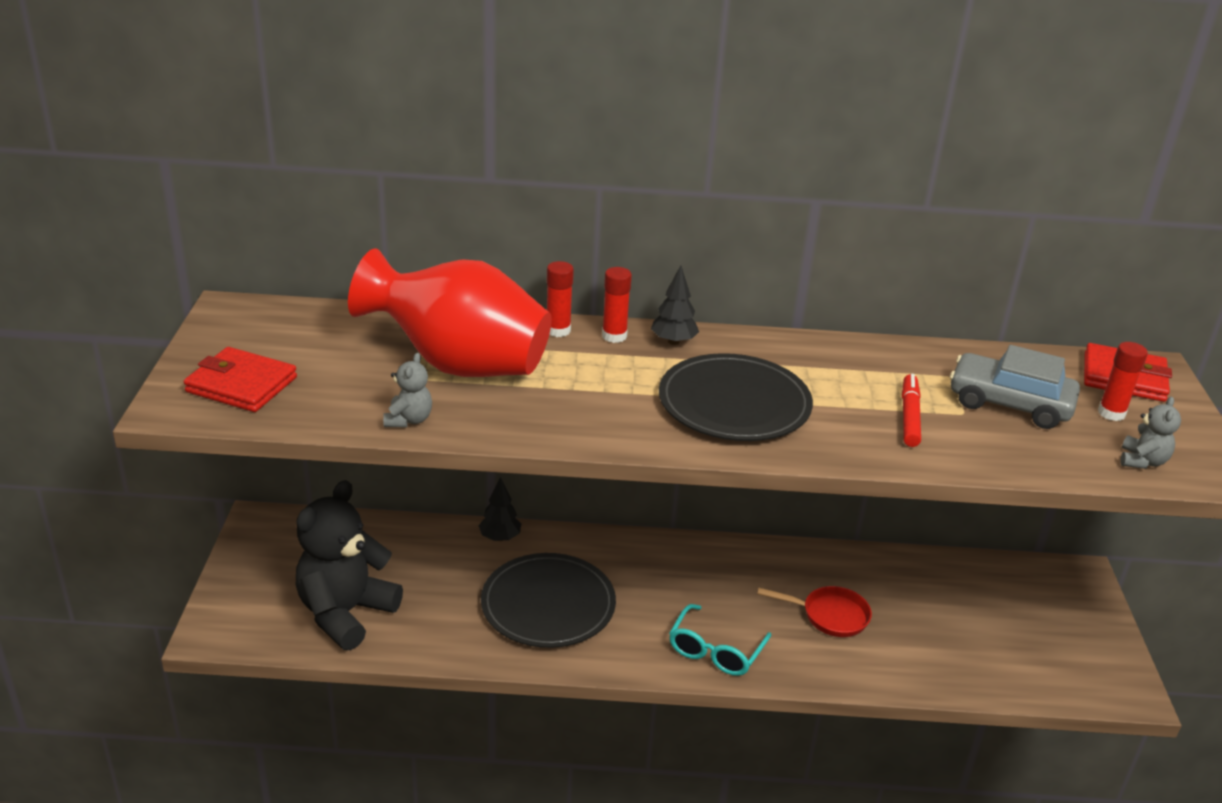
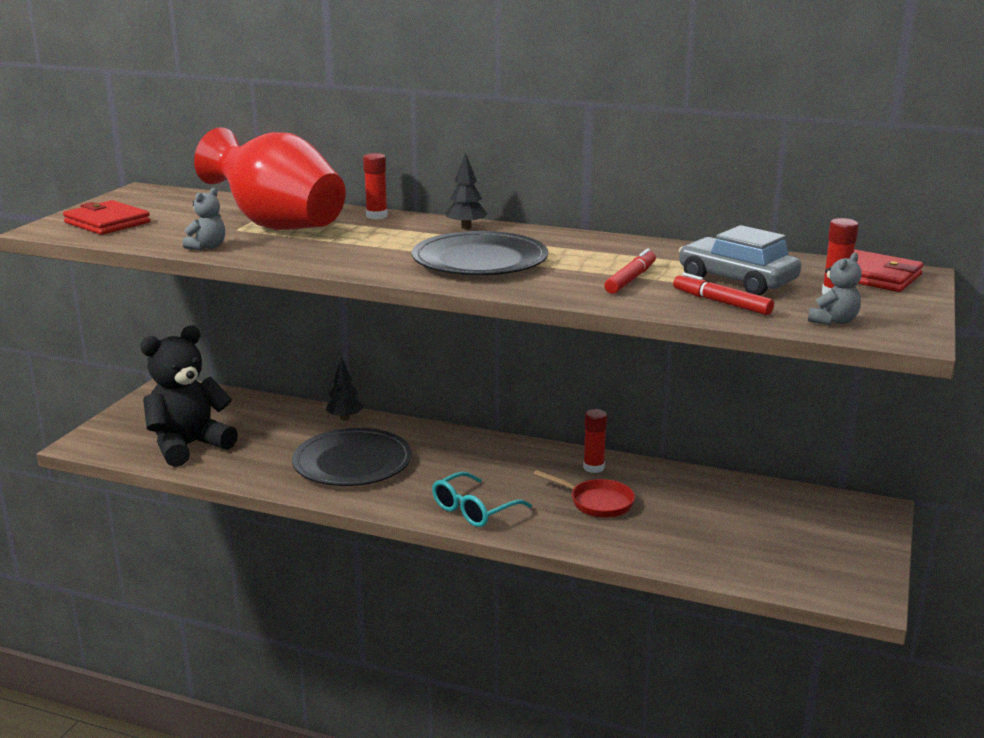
camera: 20 degrees right, 10 degrees down
red glue stick [602,267,632,343] -> red glue stick moved to [583,409,607,473]
none -> red marker [673,273,774,315]

